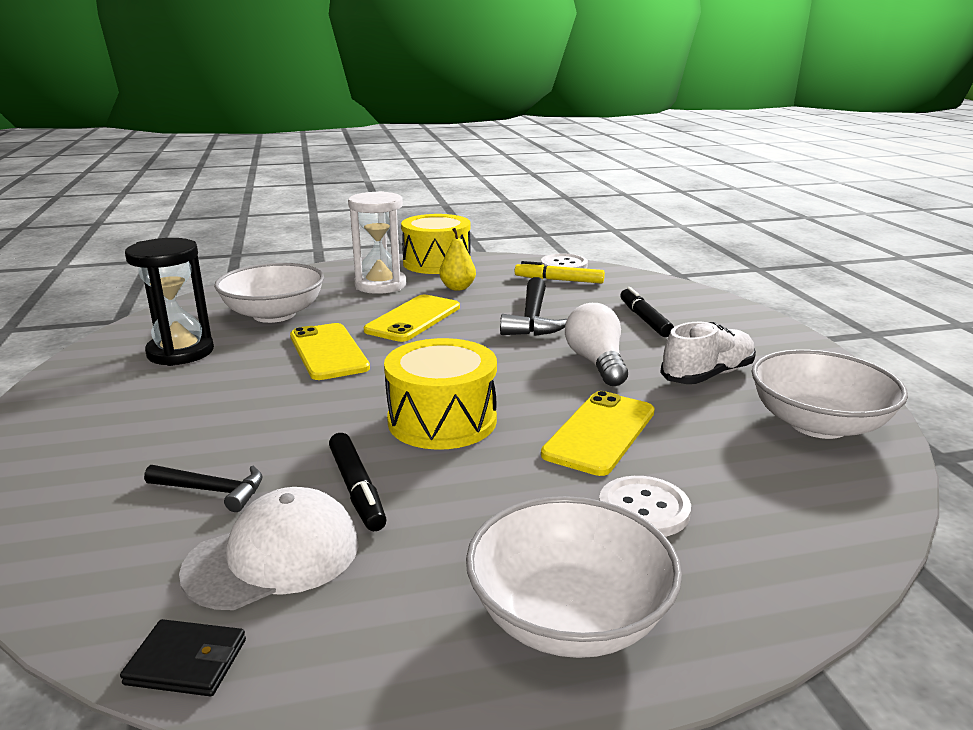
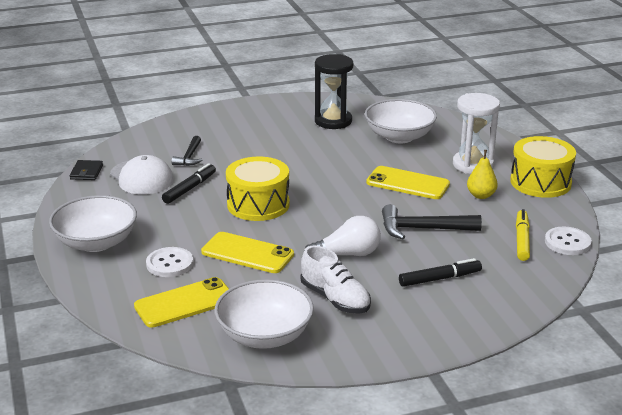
camera: 85 degrees right, 5 degrees up
yellow phone [290,323,370,380] -> yellow phone moved to [134,277,229,328]
black marker [329,433,387,531] -> black marker turned 150 degrees clockwise [162,163,216,204]

